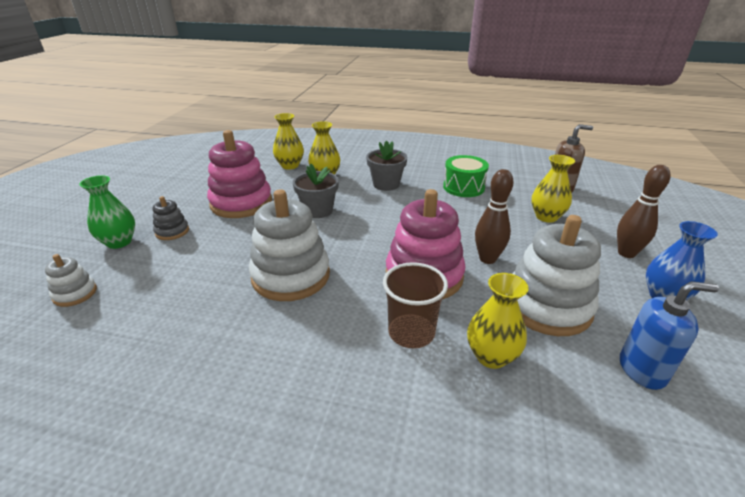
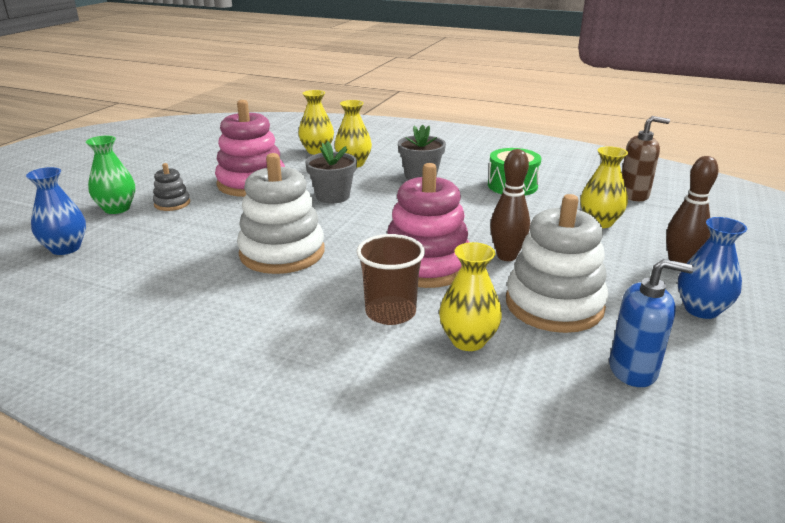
camera: 10 degrees right, 5 degrees down
white stacking toy [45,254,97,307] -> blue vase [26,167,86,255]

